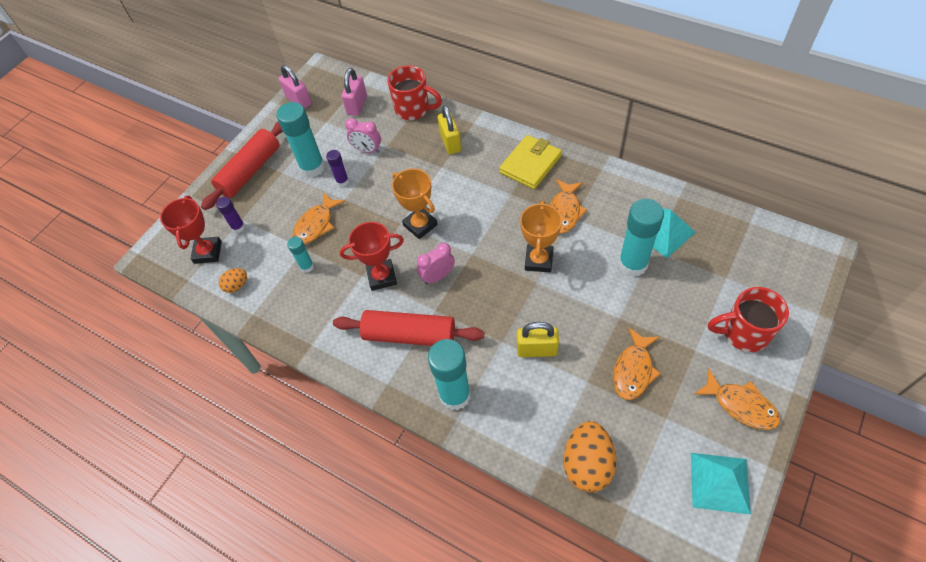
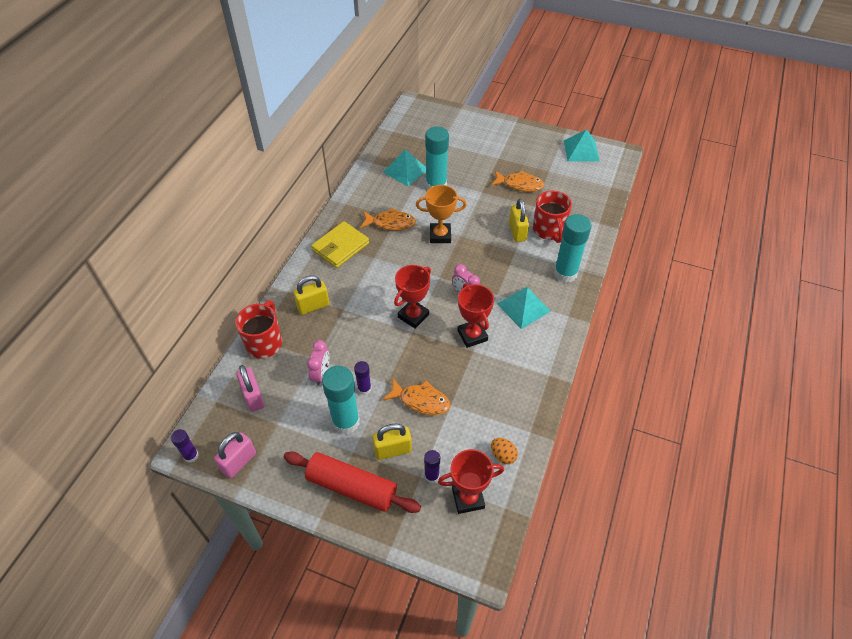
camera: 105 degrees left, 5 degrees down
turquoise glue stick [287,237,314,273] -> none
red rolling pin [333,310,484,346] -> turquoise pyramid [497,287,551,329]
pink padlock [342,68,367,116] -> pink padlock turned 60 degrees clockwise [237,365,265,412]
orange trophy [392,169,438,239] -> red trophy [394,265,431,329]
yellow wallet [499,135,562,189] -> yellow wallet turned 75 degrees counterclockwise [311,221,369,268]
orange egg [564,421,616,492] -> none
orange fish [694,369,780,430] -> none
red mug [708,287,789,352] -> red mug moved to [533,191,572,243]
none -> purple glue stick [171,429,199,463]
none -> yellow padlock [372,423,412,460]

